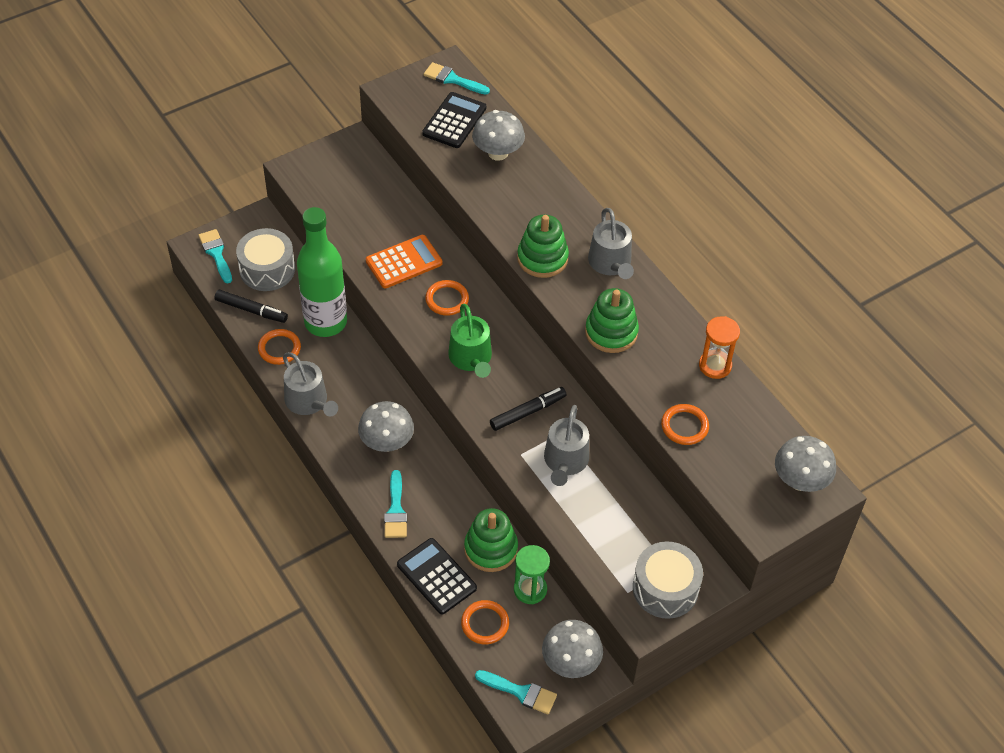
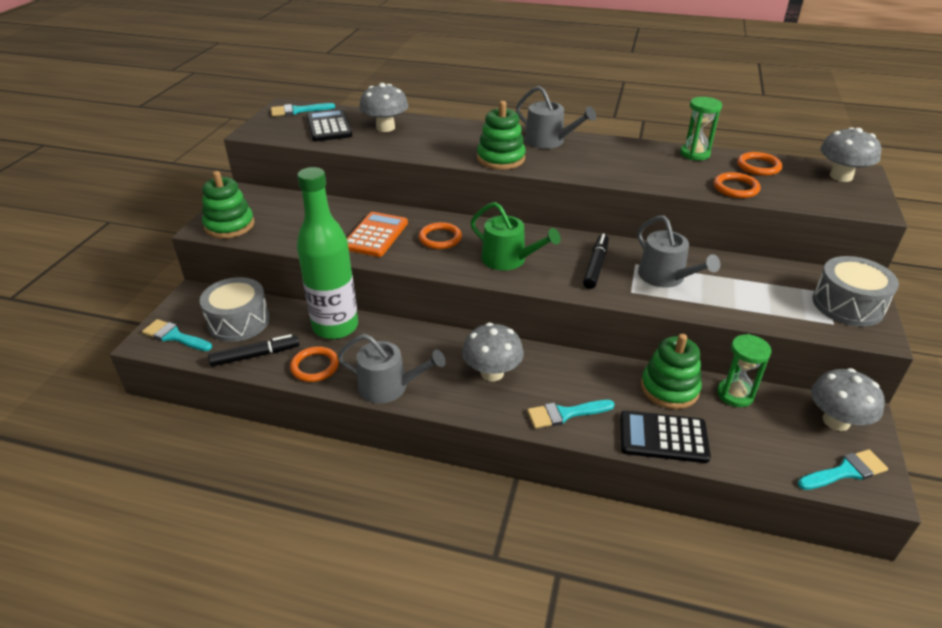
camera: 40 degrees left, 15 degrees down
turquoise brush [384,470,407,538] -> turquoise brush turned 120 degrees clockwise [527,400,615,428]
orange ring [461,600,509,644] -> orange ring moved to [737,152,782,176]
green stacking toy [585,288,639,353] -> green stacking toy moved to [202,171,254,238]
orange hourglass [699,316,740,379] -> green hourglass [680,97,722,160]

